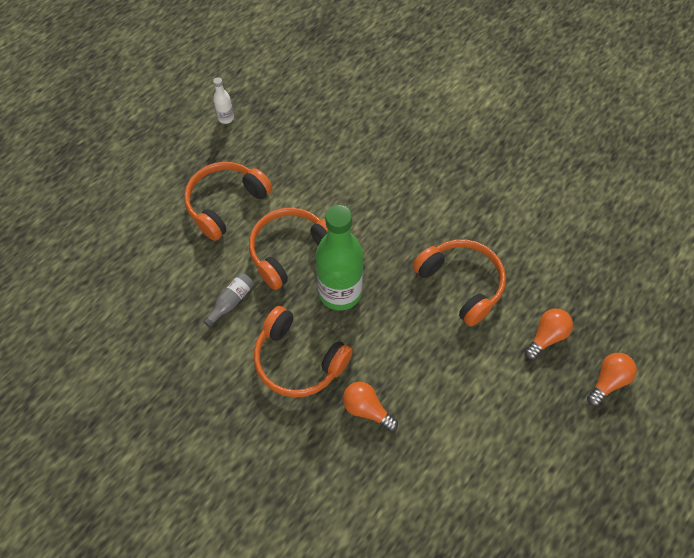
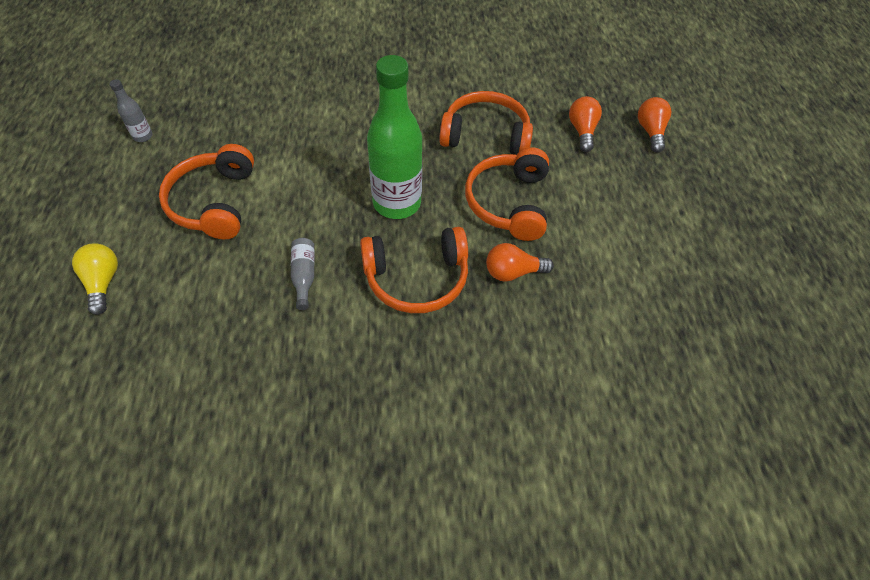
camera: 45 degrees left, 5 degrees down
white bottle [213,77,234,124] -> grey bottle [110,79,153,142]
orange headphones [249,208,328,290] -> orange headphones moved to [465,148,549,241]
none -> yellow light bulb [72,243,118,315]

